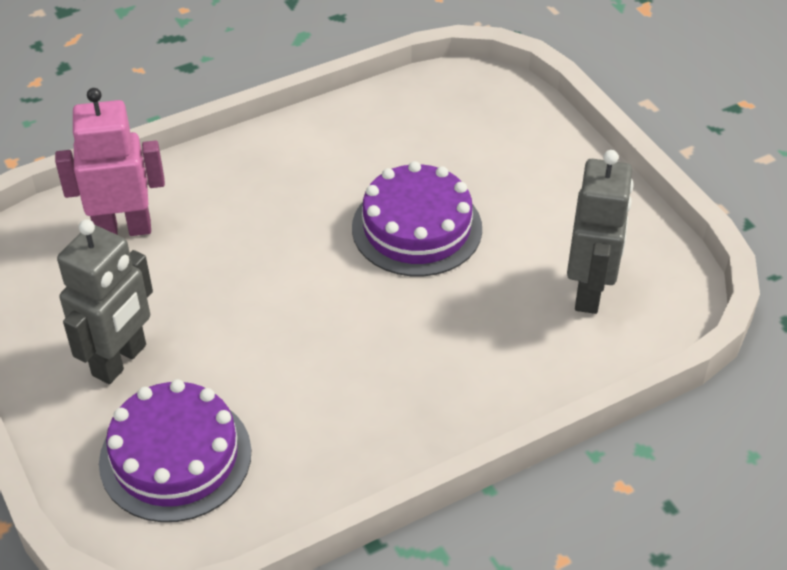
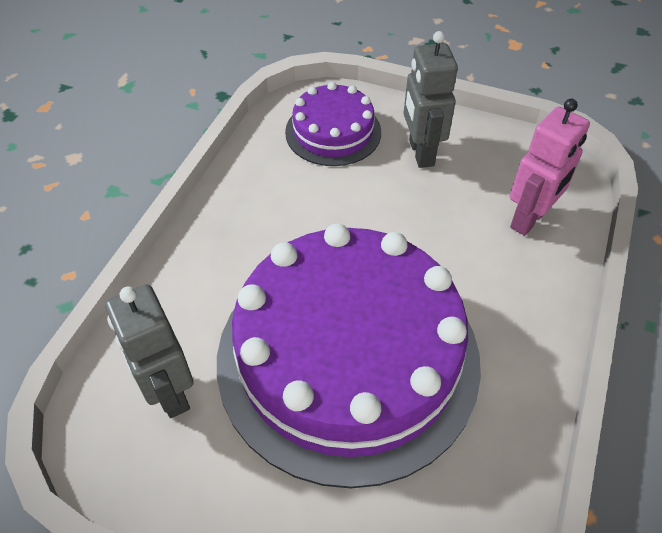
camera: 140 degrees right, 5 degrees up
purple cake [352,161,482,276] -> purple cake [217,223,481,489], size x2.09

